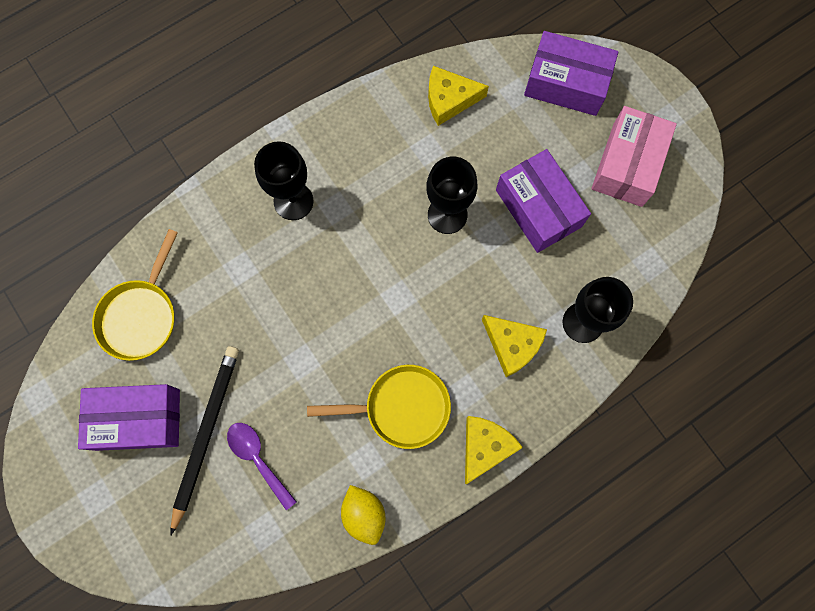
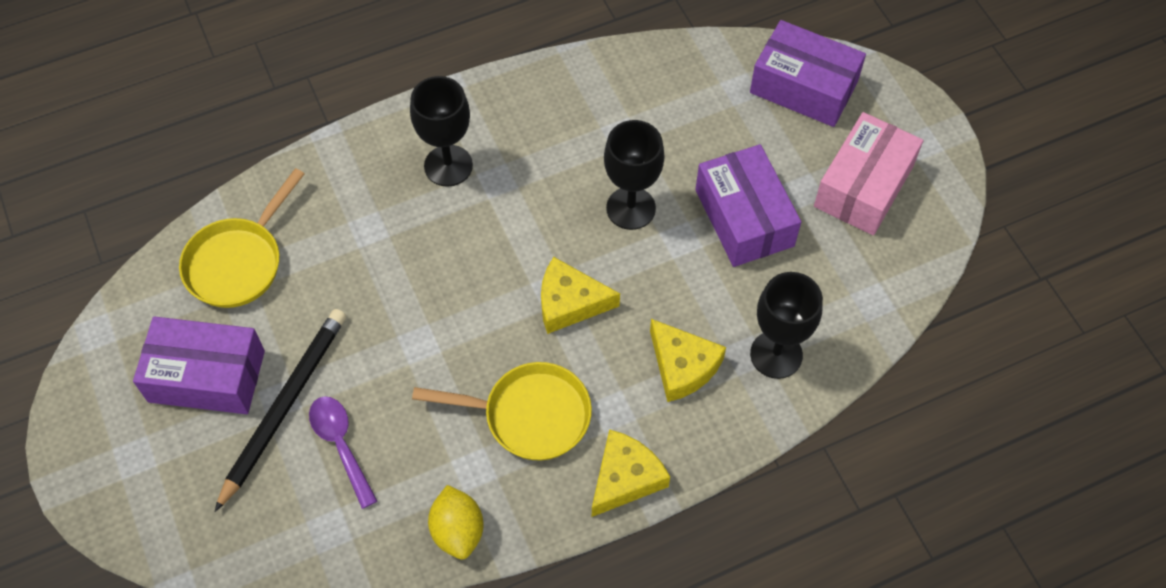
camera: 10 degrees right, 15 degrees down
yellow cheese [428,66,489,126] -> yellow cheese moved to [541,257,620,334]

